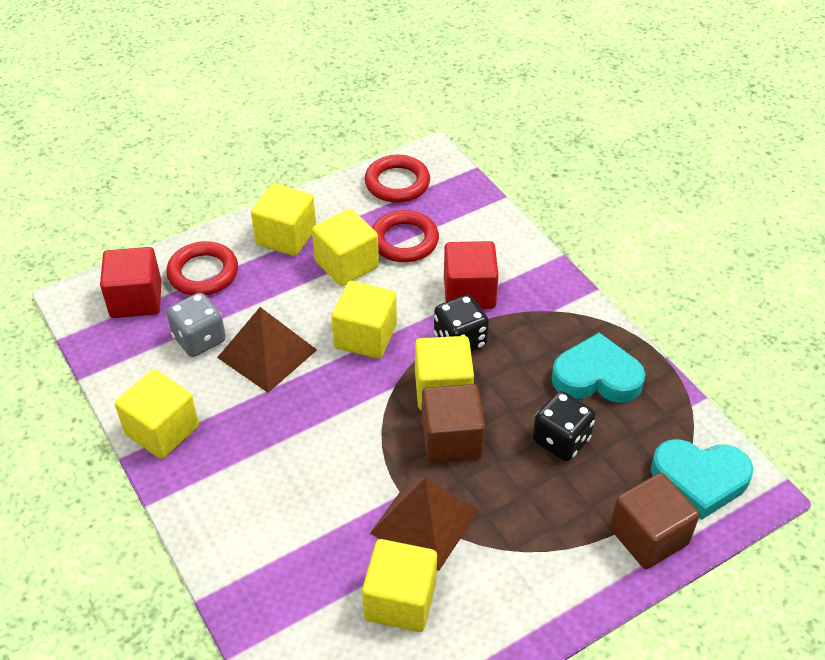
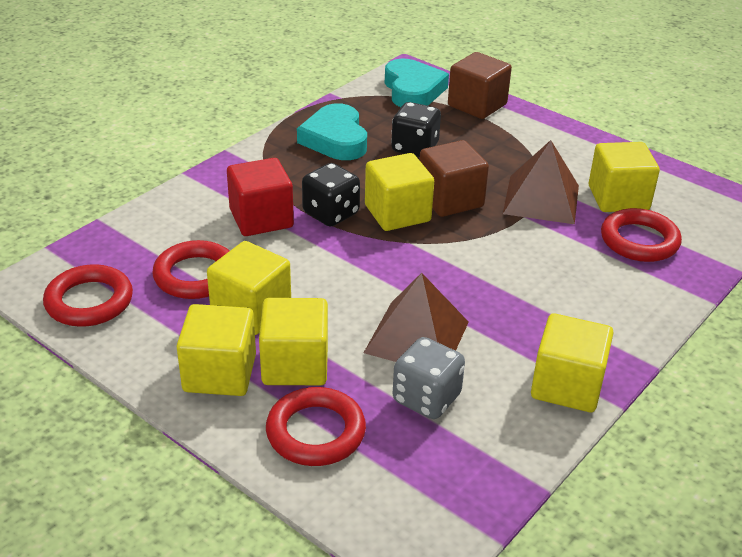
camera: 110 degrees left, 10 degrees down
red cube [100,247,161,318] -> none
yellow cube [331,281,397,359] -> yellow cube moved to [259,298,328,385]
none -> red ring [601,208,682,262]

